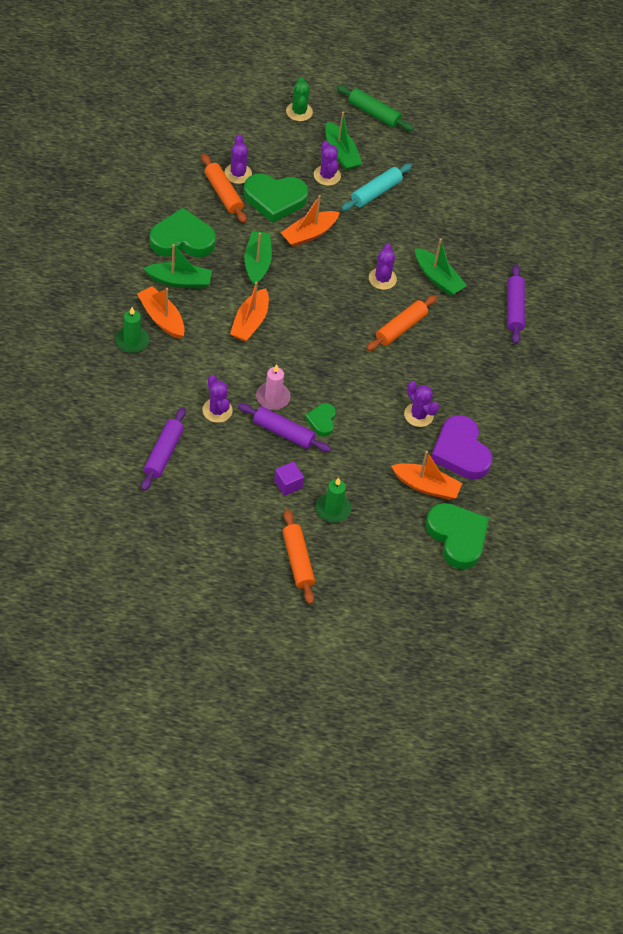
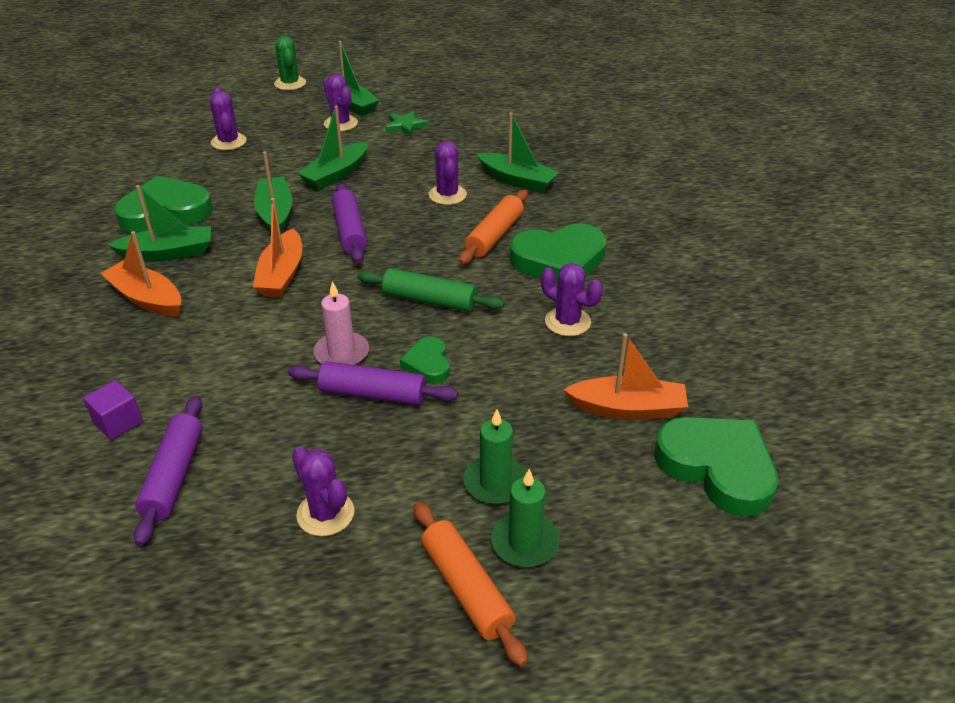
camera: 10 degrees left, 15 degrees down
green candle [115,307,149,353] -> green candle moved to [491,469,559,567]
orange rolling pin [202,154,247,223] -> none
purple cactus [202,375,233,423] -> purple cactus moved to [292,447,354,536]
green heart [244,174,308,223] -> green heart moved to [510,224,607,284]
purple cube [274,462,304,496] -> purple cube moved to [83,380,143,440]
orange boat [281,195,340,247] -> green boat [297,106,368,190]
green rolling pin [336,85,414,131] -> green rolling pin moved to [357,268,505,312]
turquoise rolling pin [341,163,412,211] -> green star [385,111,428,137]
purple heart [431,415,493,480] -> none
purple rolling pin [507,264,525,344] -> purple rolling pin moved to [332,183,367,263]

